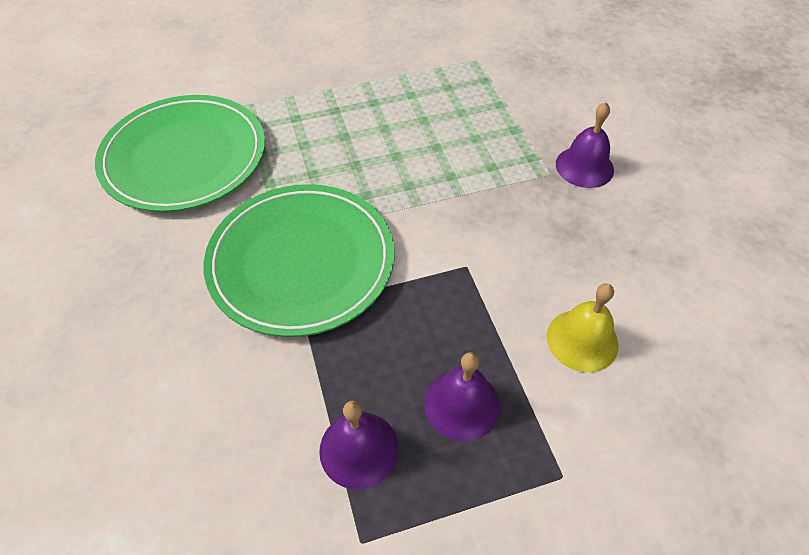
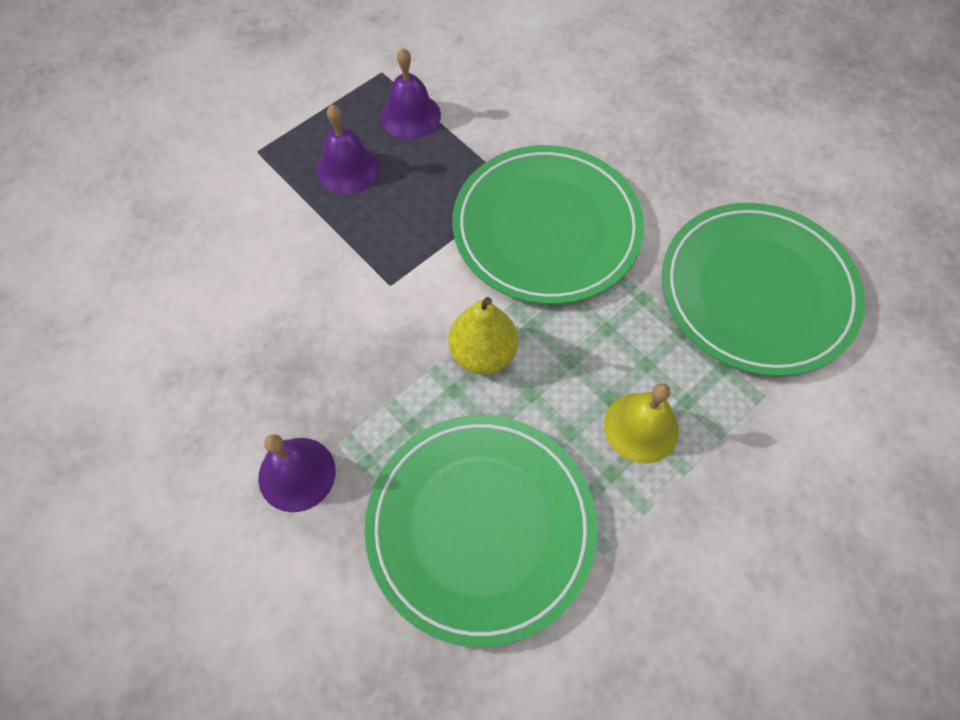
camera: 155 degrees right, 10 degrees up
yellow bell [547,283,619,372] -> yellow bell moved to [604,383,679,464]
none -> green plate [365,415,597,647]
none -> yellow pear [448,297,518,374]

